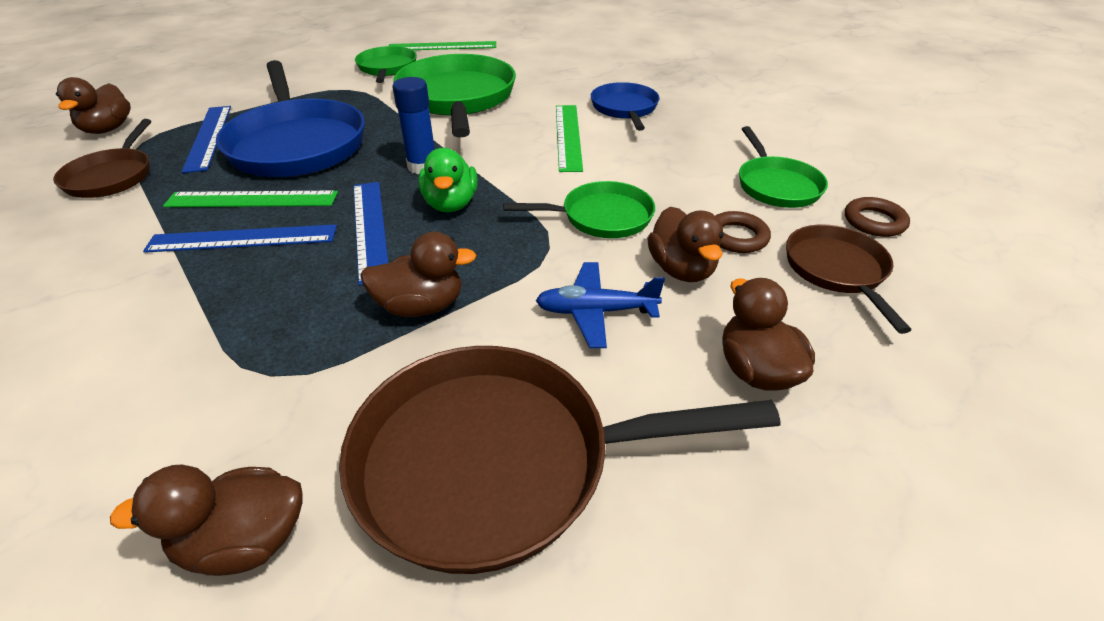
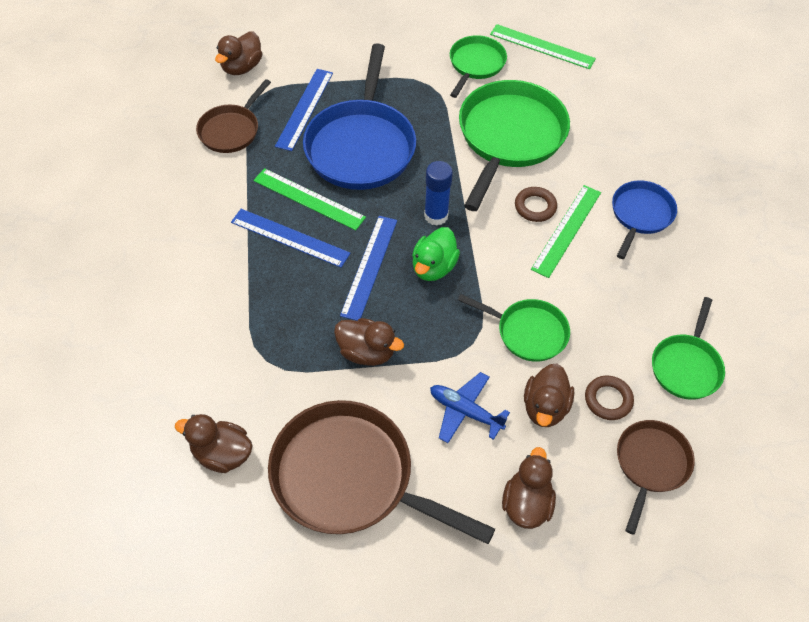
camera: 30 degrees right, 15 degrees up
brown ring [845,197,910,237] -> brown ring moved to [515,187,557,222]

